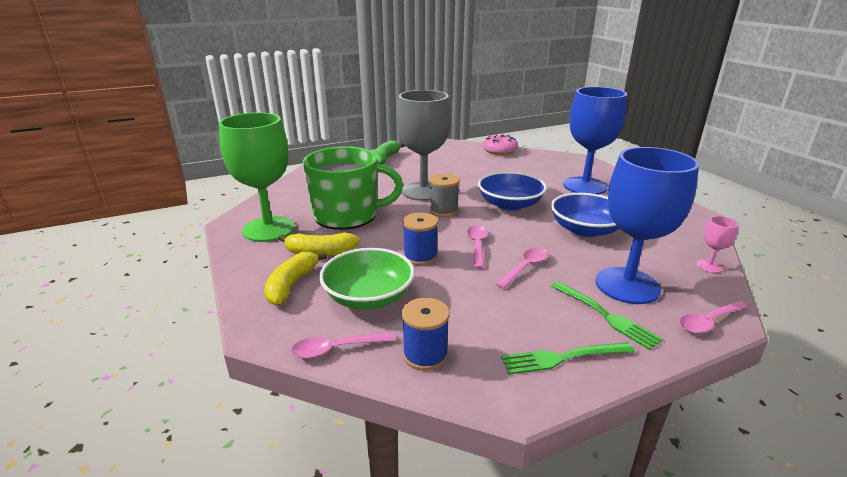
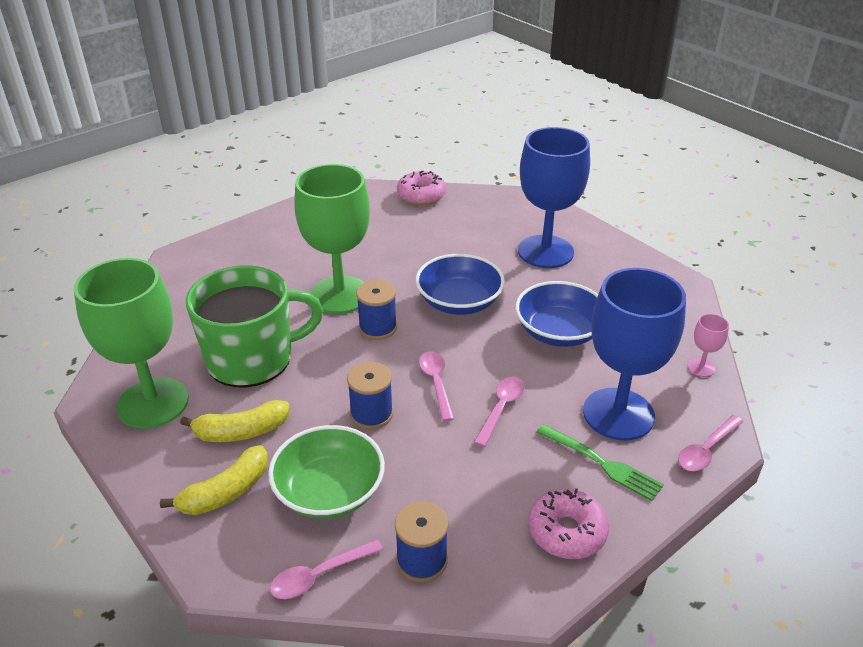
camera: 15 degrees left, 10 degrees up
yellow banana [264,252,327,305] -> yellow banana turned 135 degrees counterclockwise [160,445,268,515]
green banana [373,140,406,164] -> none
grey goblet [397,90,451,201] -> green goblet [294,164,370,314]
grey spool [430,173,460,217] -> blue spool [356,280,397,340]
green fork [501,342,635,375] -> pink donut [528,488,609,559]

